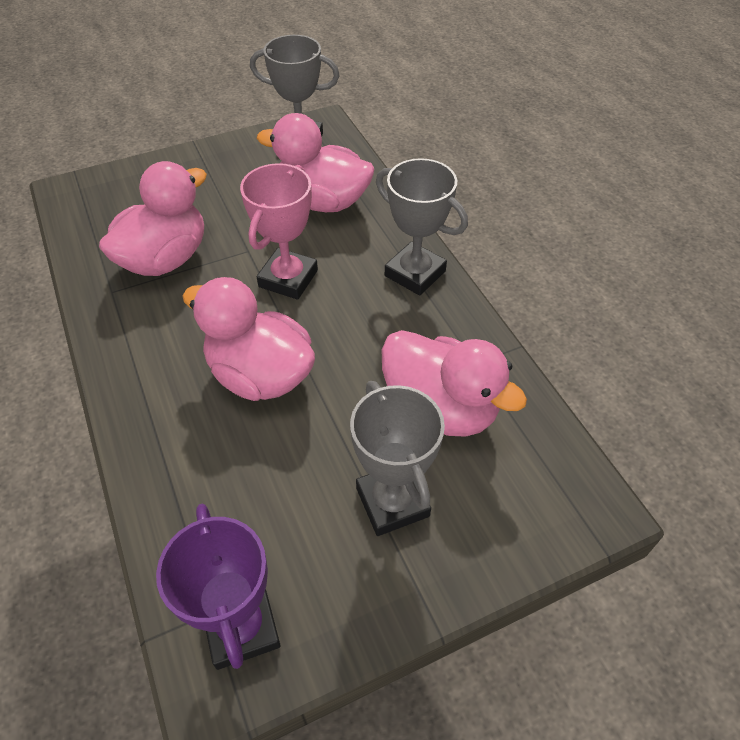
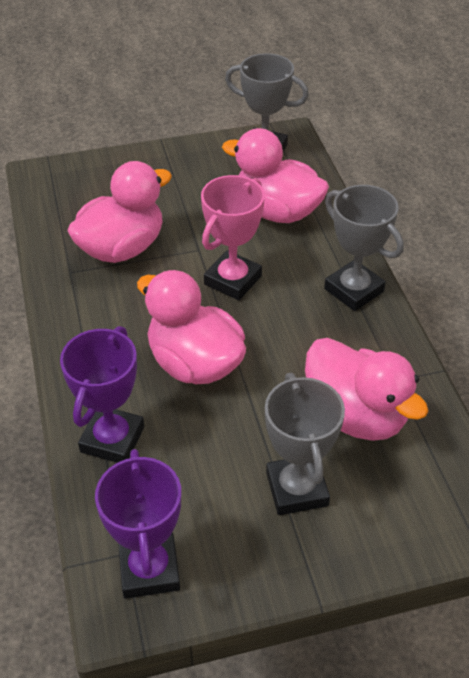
camera: 10 degrees right, 5 degrees down
none -> purple trophy [60,326,144,463]

